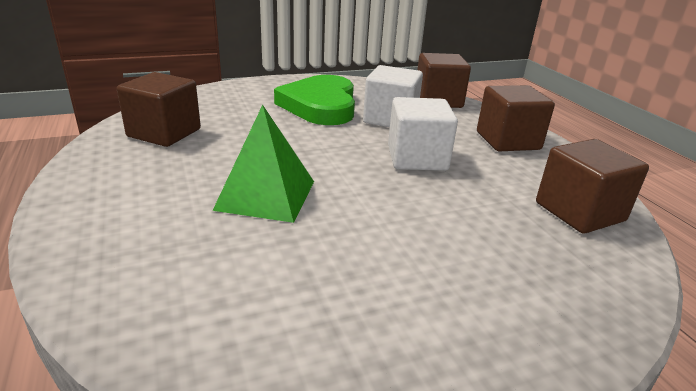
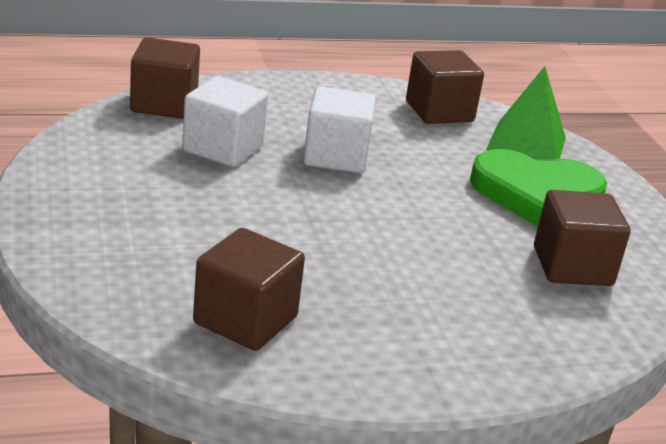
camera: 85 degrees left, 0 degrees up
green pyramid [212,105,314,223] -> green pyramid moved to [486,66,566,160]
green heart [274,75,355,125] -> green heart moved to [470,149,607,227]
brown cube [477,85,555,151] -> brown cube moved to [534,190,631,286]

